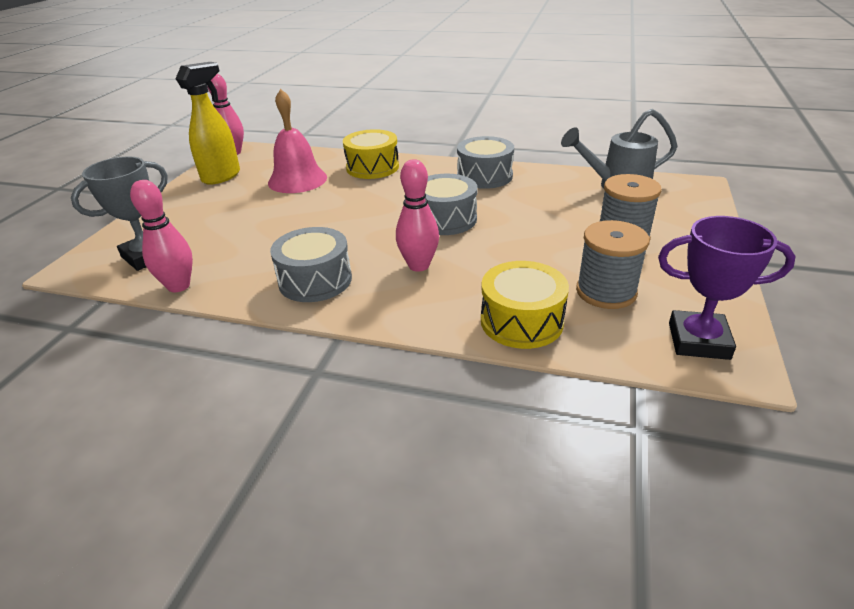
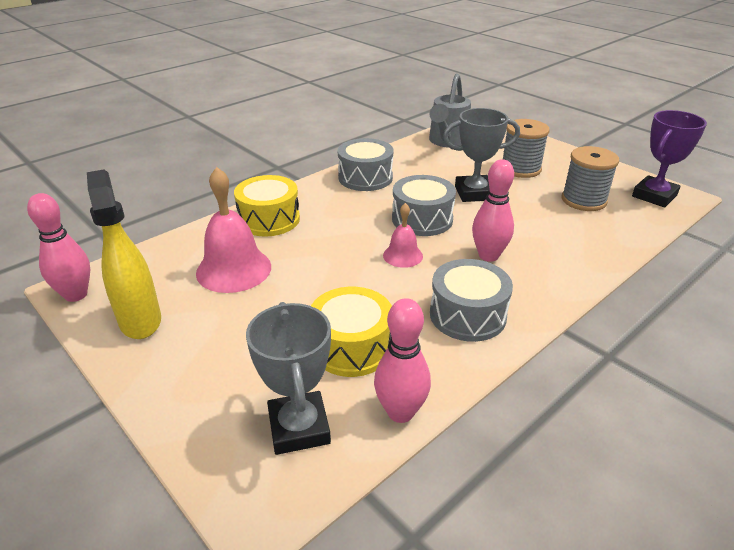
camera: 60 degrees left, 0 degrees up
yellow drum [481,261,569,349] -> yellow drum moved to [311,287,392,377]
none -> pink bell [383,203,423,268]
none -> grey trophy [443,108,520,202]

